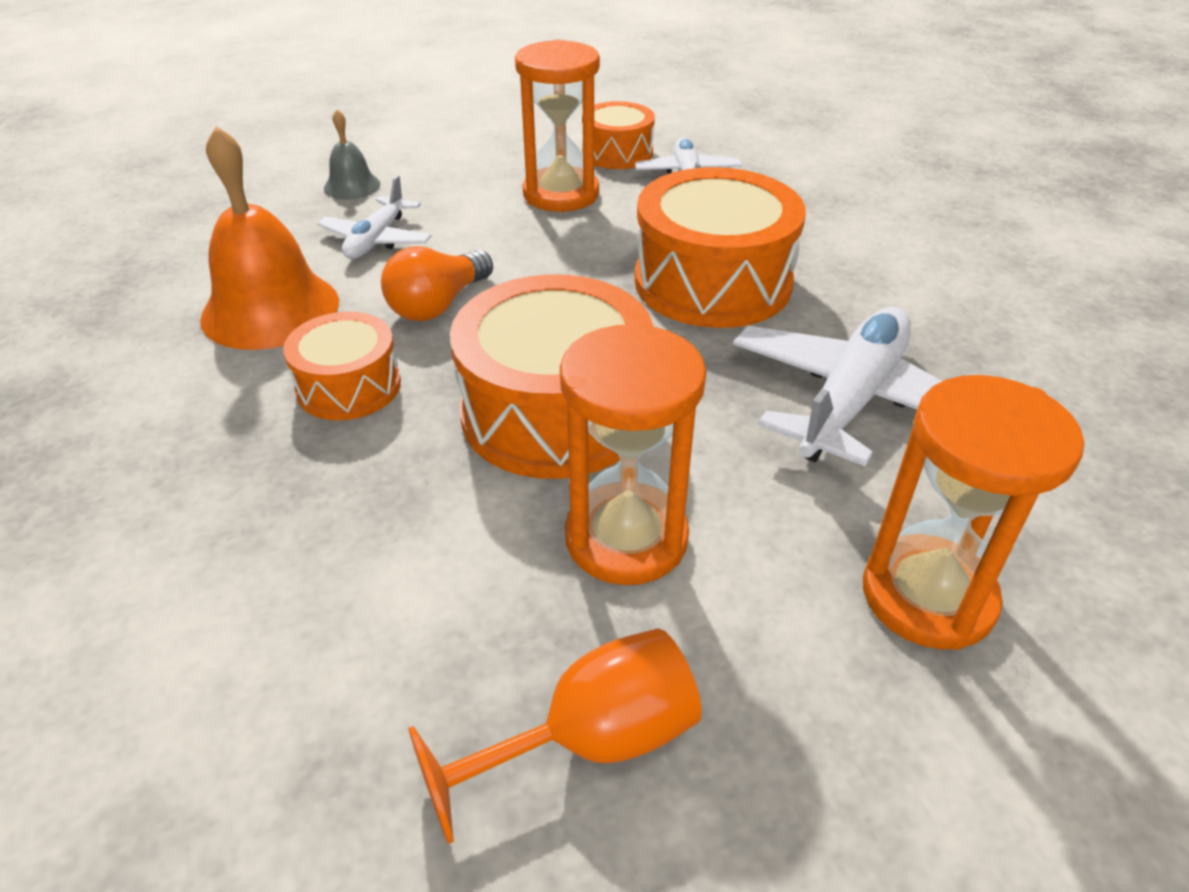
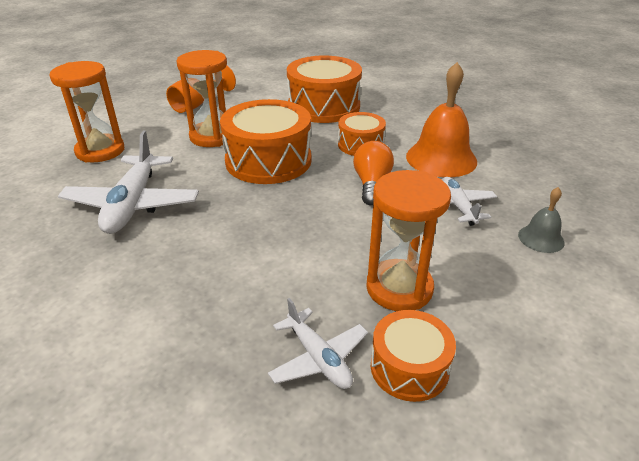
camera: 150 degrees right, 5 degrees down
orange drum [635,167,806,328] -> orange drum moved to [287,56,362,123]

